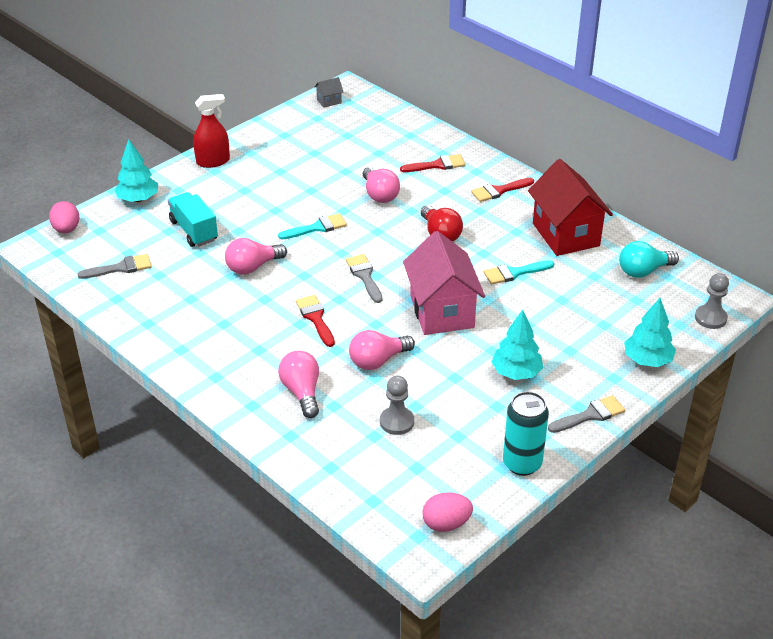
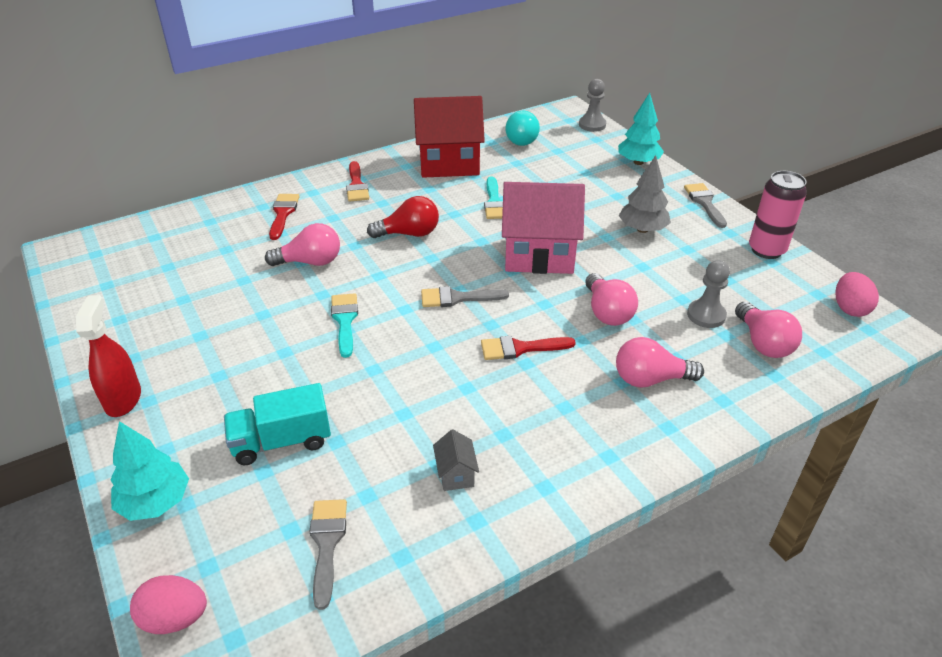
camera: 75 degrees left, 0 degrees up
pink light bulb [225,238,287,275] -> pink light bulb moved to [735,302,802,358]
grey house [314,77,343,108] -> grey house moved to [433,430,479,491]
turquoise tree [491,310,543,380] -> grey tree [619,155,671,233]
turquoise can [503,391,549,476] -> pink can [749,171,807,259]

